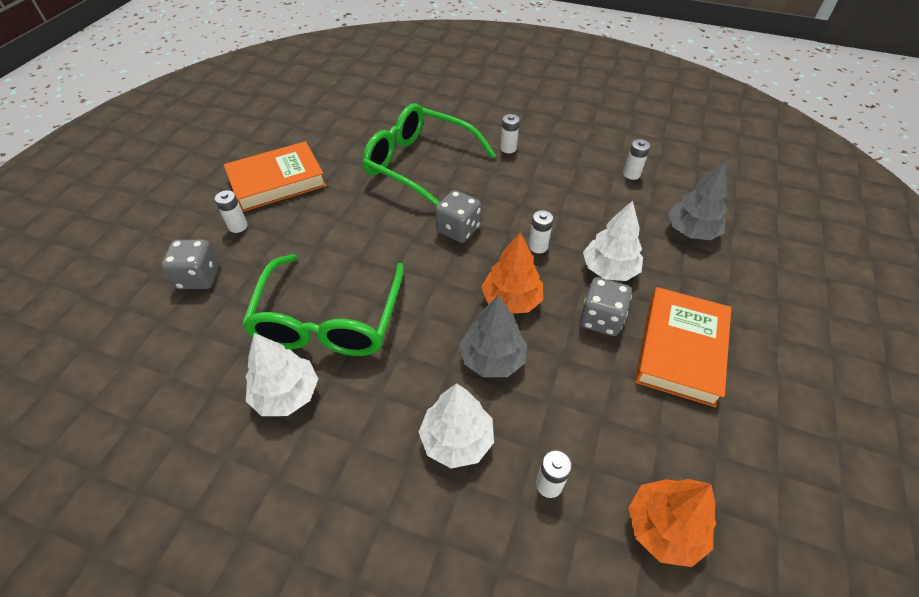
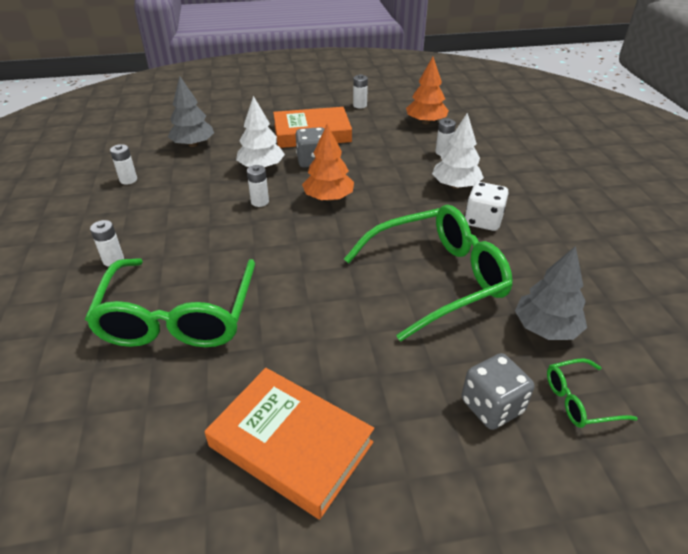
camera: 120 degrees left, 10 degrees down
white battery [215,190,248,233] -> white battery moved to [353,74,368,109]
white tree [246,333,318,416] -> none
grey dice [435,190,481,243] -> none
grey tree [459,294,527,377] -> grey tree moved to [515,246,587,340]
none -> white dice [465,182,509,231]
none -> green glasses [547,358,638,428]

